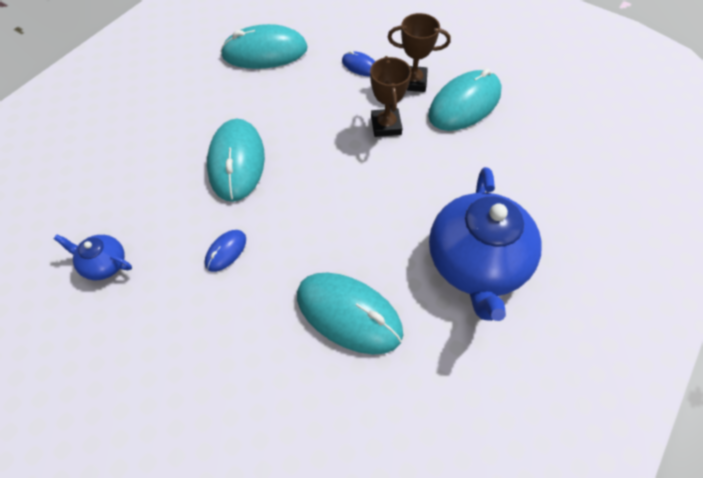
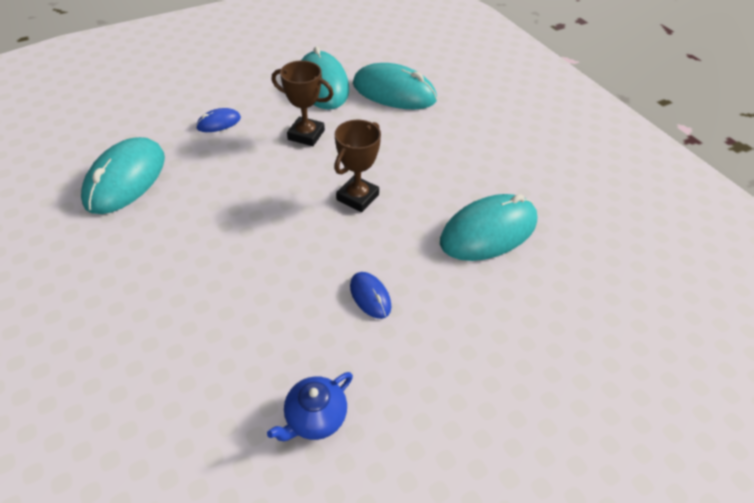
camera: 65 degrees left, 10 degrees down
turquoise mouse [207,119,265,202] -> turquoise mouse moved to [353,63,437,109]
brown trophy [388,13,451,92] -> brown trophy moved to [334,120,381,212]
blue teapot [429,167,542,321] -> none

